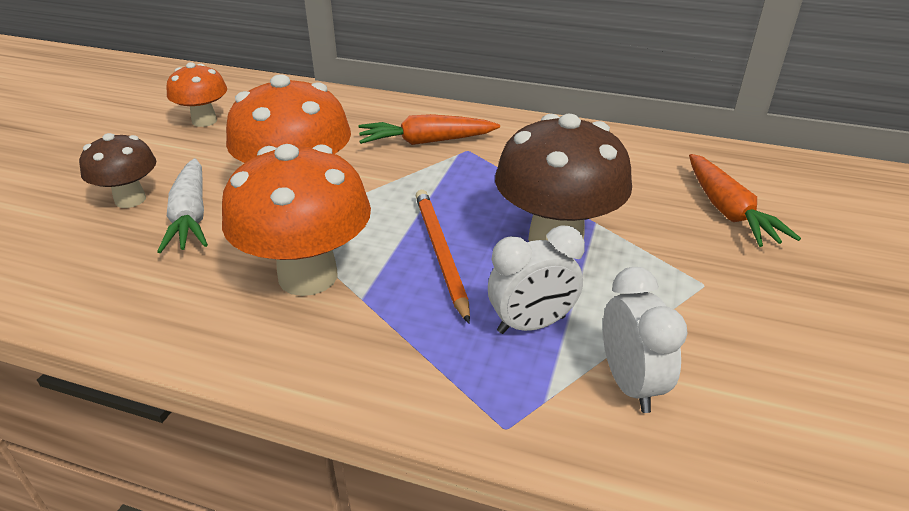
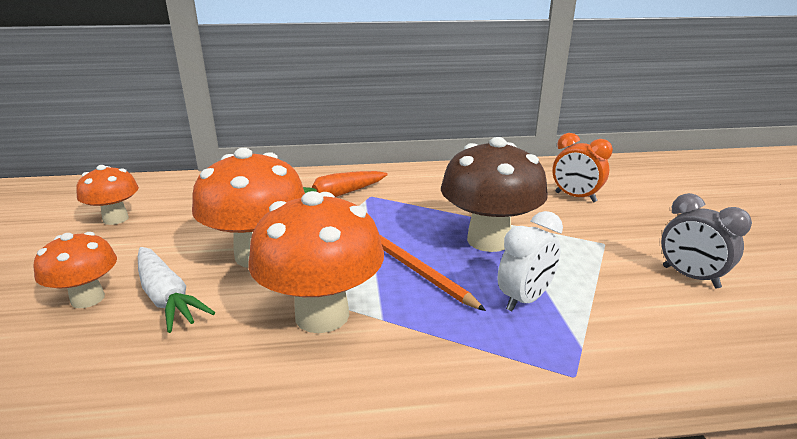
camera: 25 degrees left, 10 degrees down
brown mushroom [79,133,156,208] -> orange mushroom [34,232,117,308]
white clock [603,267,688,413] -> none
orange carrot [689,154,801,247] -> orange clock [552,133,613,202]
none -> grey clock [661,193,752,288]

